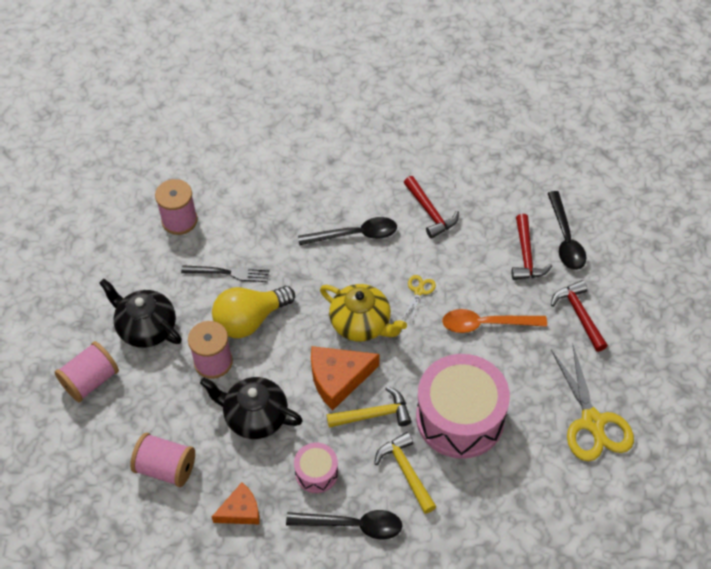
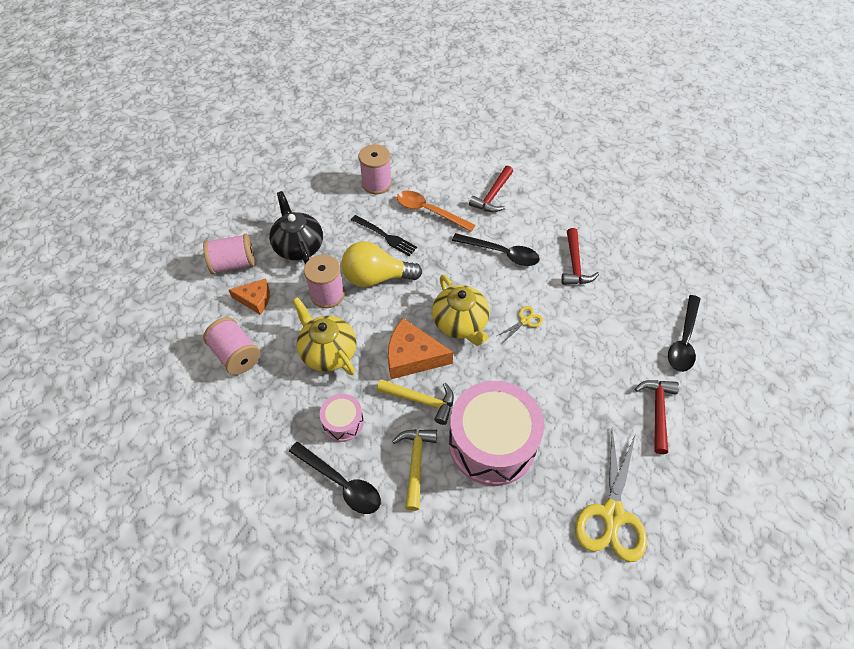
camera: 30 degrees right, 0 degrees up
black teapot [200,377,303,439] -> yellow teapot [292,297,357,375]
orange cheese [212,482,260,525] -> orange cheese moved to [229,278,270,315]
orange spoon [442,309,547,333] -> orange spoon moved to [397,191,475,232]
red hammer [512,214,552,280] -> red hammer moved to [469,166,513,212]

